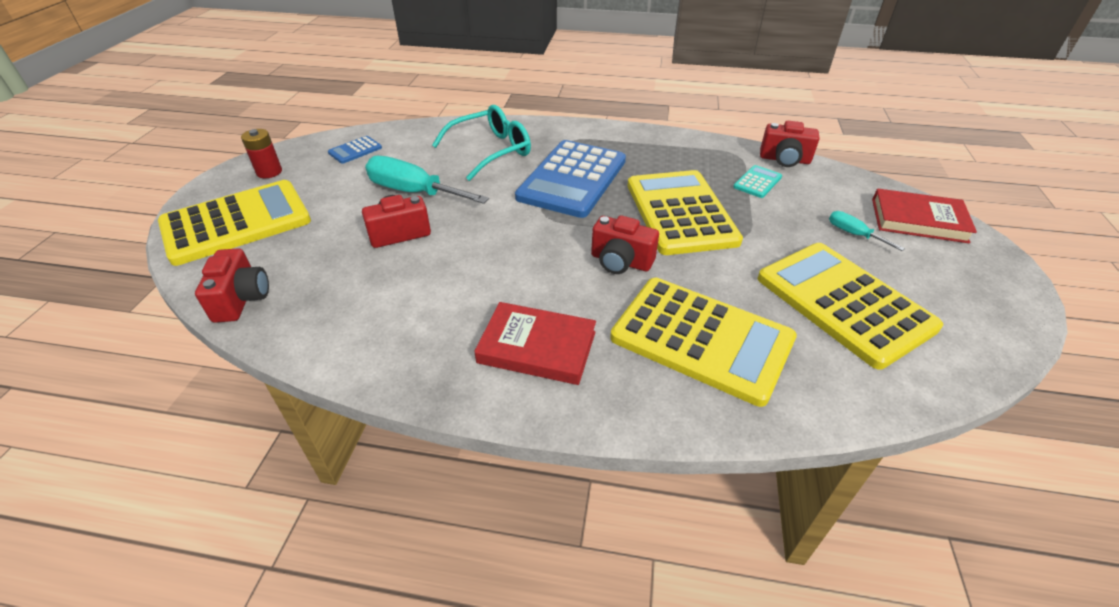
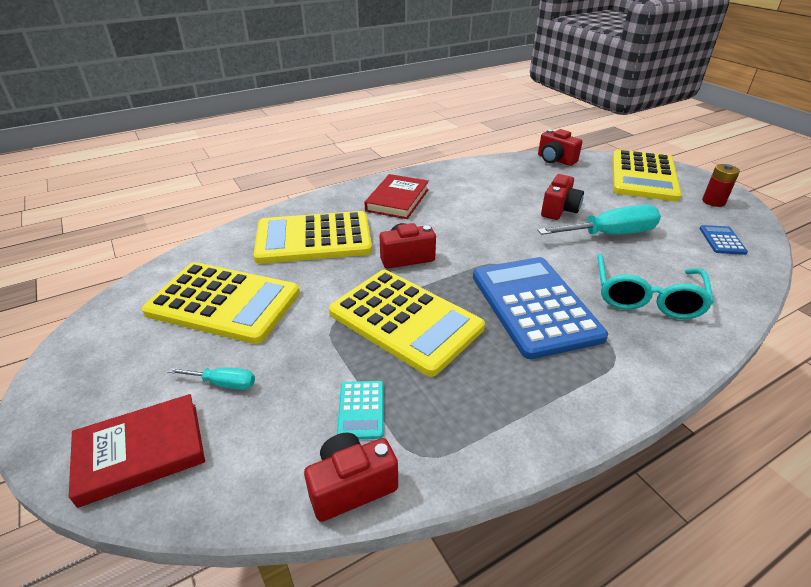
camera: 140 degrees right, 5 degrees down
red book [474,302,596,385] -> red book turned 45 degrees counterclockwise [364,174,429,219]

